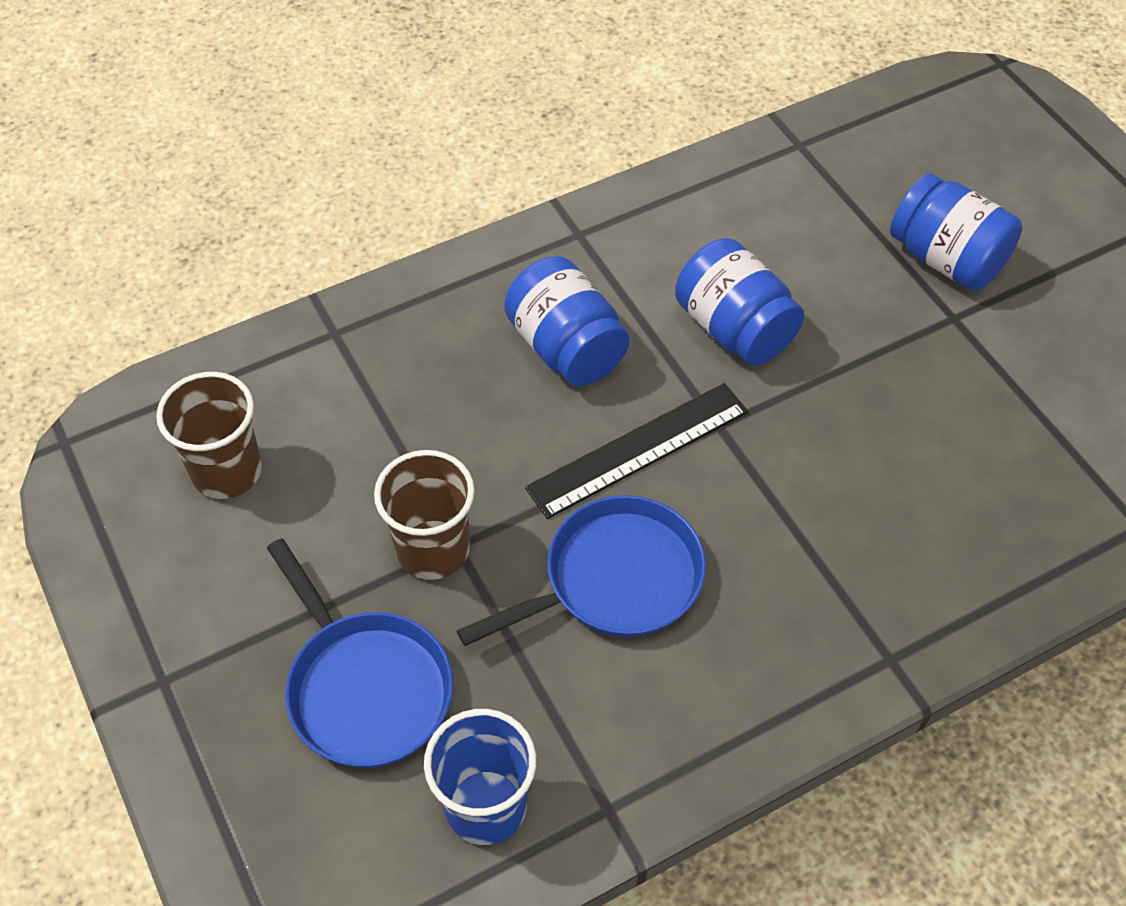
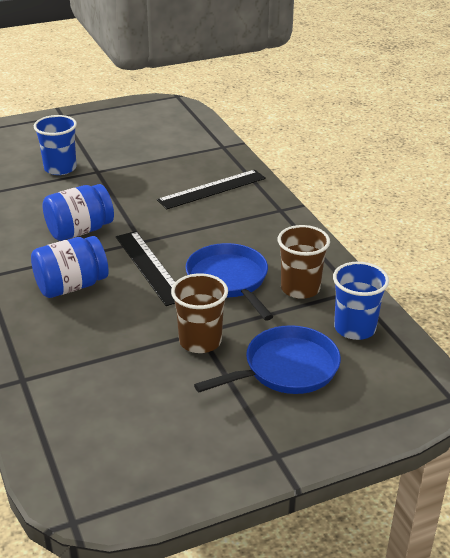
camera: 85 degrees left, 20 degrees down
brown cup [156,372,262,499] -> brown cup moved to [278,225,330,299]
blue jar [890,173,1022,291] -> blue cup [34,115,77,175]
none -> black ruler [157,170,266,209]

